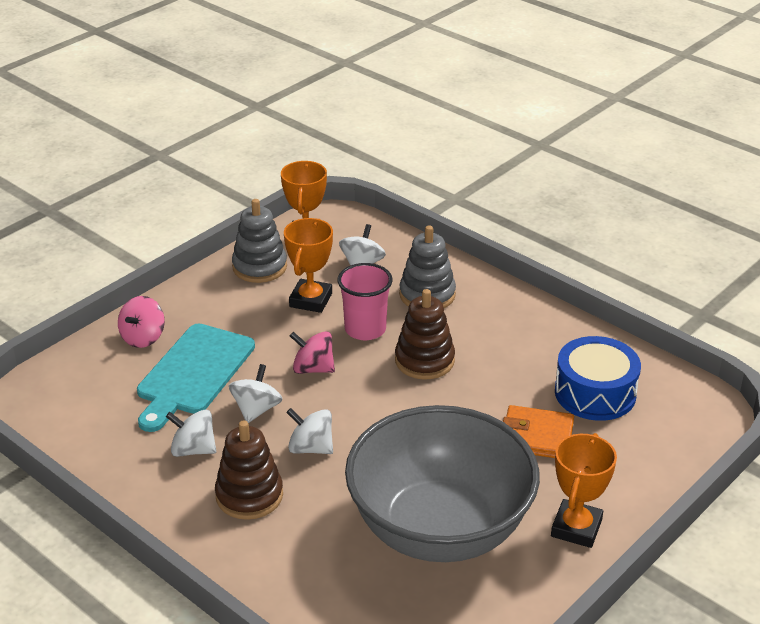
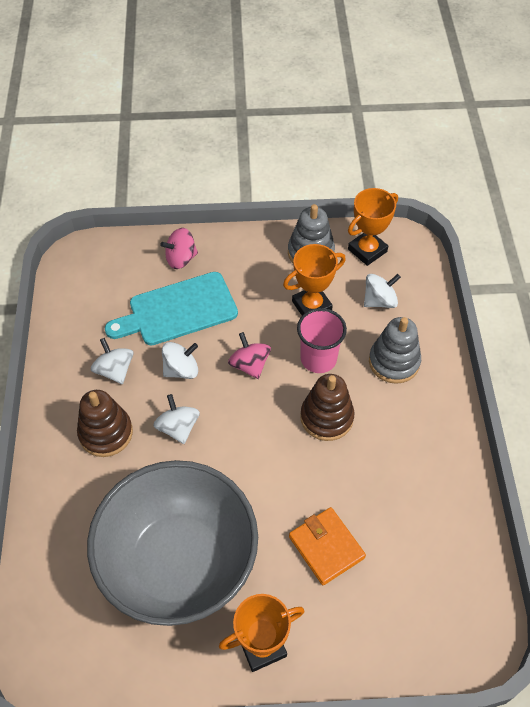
camera: 45 degrees right, 20 degrees up
blue drum [555,336,641,421] -> none

